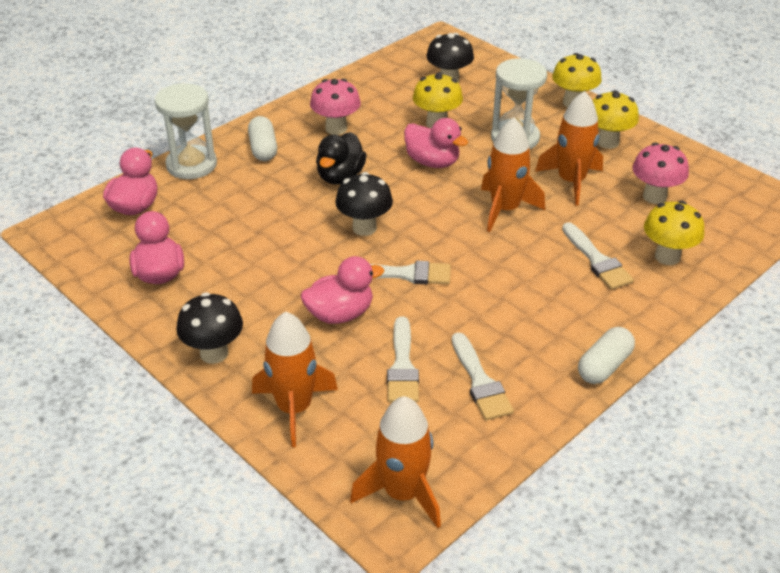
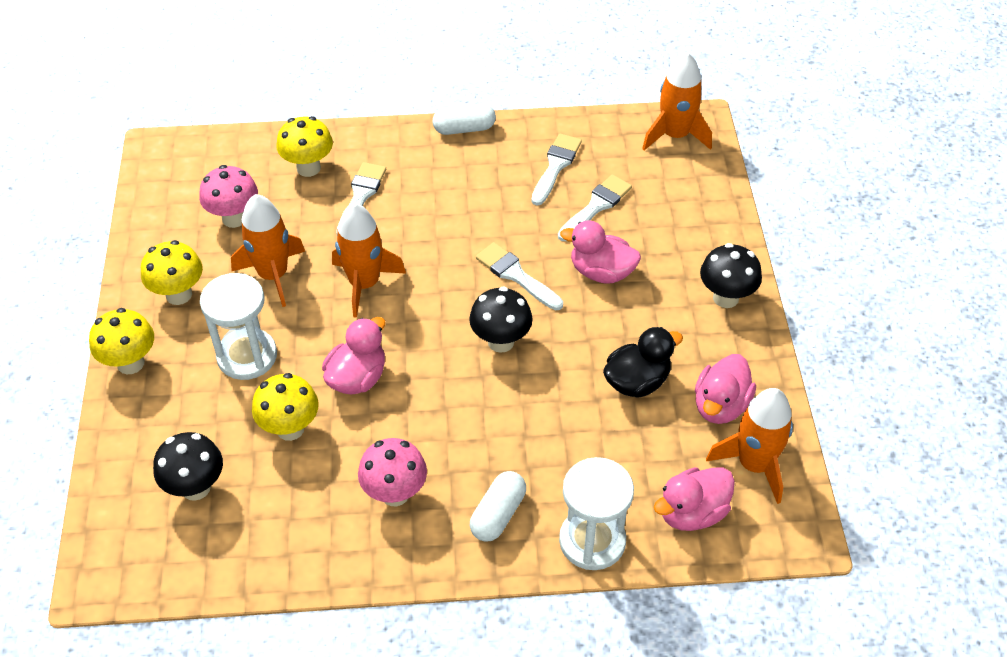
camera: 140 degrees left, 10 degrees up
orange rocket [252,312,338,447] -> orange rocket moved to [706,388,793,504]
black duck [316,132,367,185] -> black duck moved to [603,327,683,398]
pink duck [404,118,468,168] -> pink duck turned 45 degrees clockwise [322,317,385,395]

